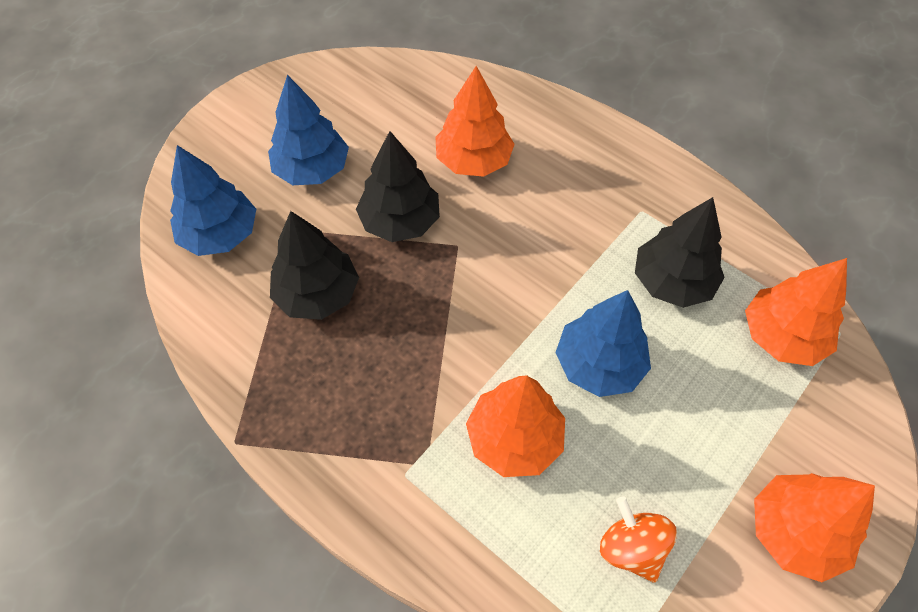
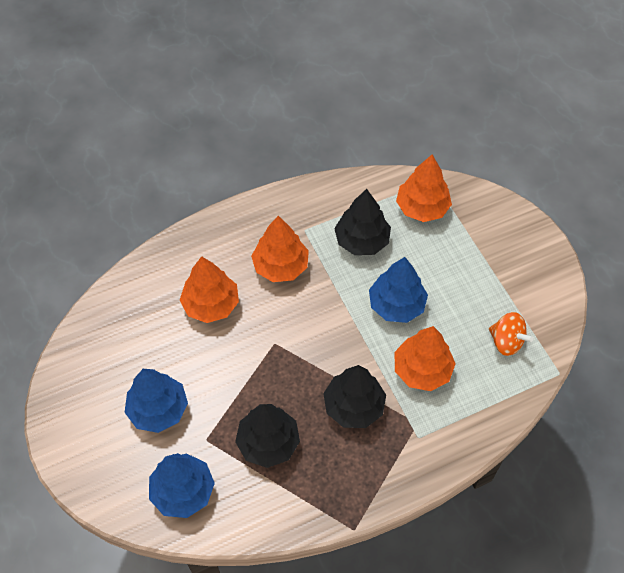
camera: 65 degrees left, 0 degrees up
black tree [356,131,440,242] -> black tree moved to [323,365,386,428]
orange spinning top [600,497,677,583] -> orange spinning top turned 135 degrees counterclockwise [489,312,533,356]
orange tree [754,473,875,582] -> orange tree moved to [251,216,309,282]

